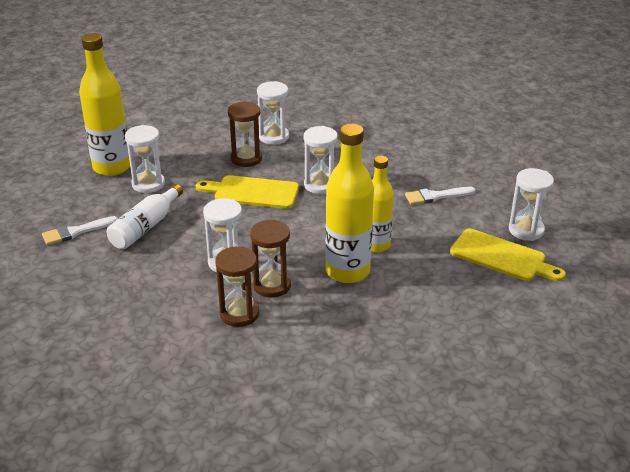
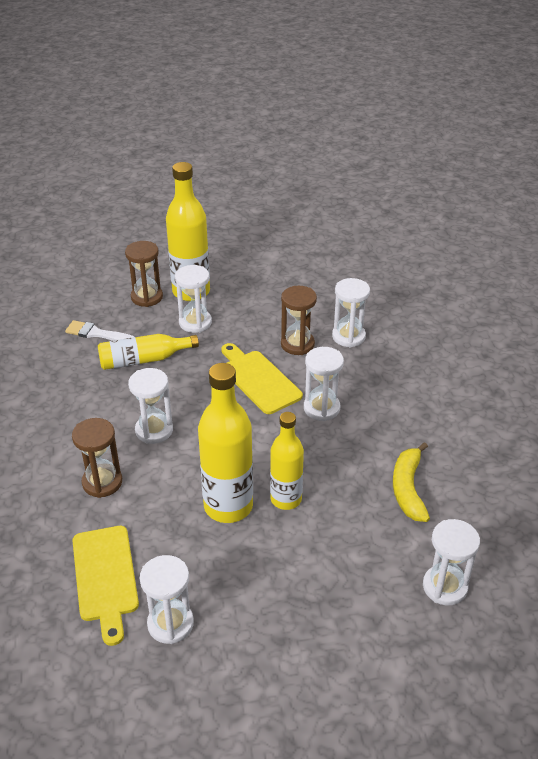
camera: 45 degrees right, 5 degrees up
white bottle [107,184,183,249] -> yellow bottle [98,334,199,370]
brown hourglass [250,219,291,298] -> brown hourglass moved to [125,241,163,307]
white brush [405,187,476,205] -> yellow banana [393,442,430,522]
yellow cutting board [450,229,566,281] -> yellow cutting board moved to [73,526,139,646]
none -> white hourglass [140,555,194,644]

